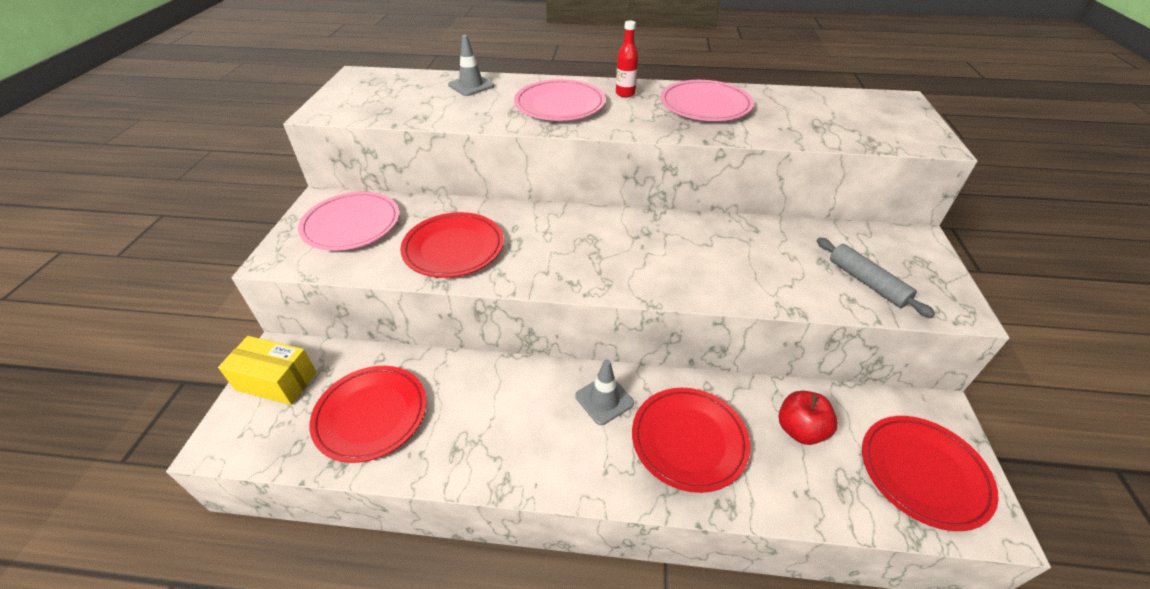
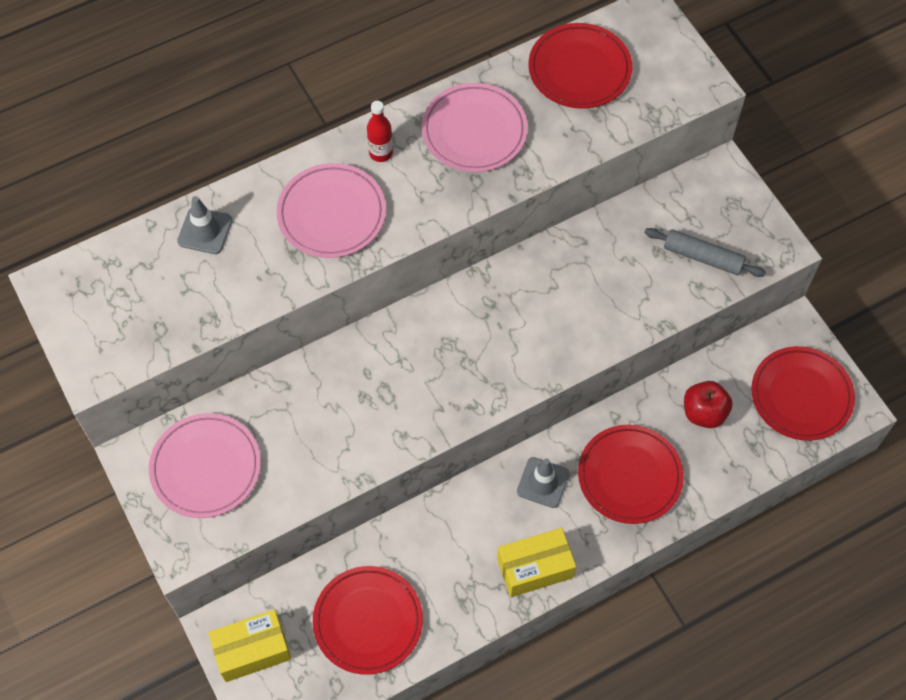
camera: 35 degrees left, 20 degrees up
red plate [400,212,504,278] -> red plate moved to [529,23,632,109]
none -> yellow box [497,528,576,597]

